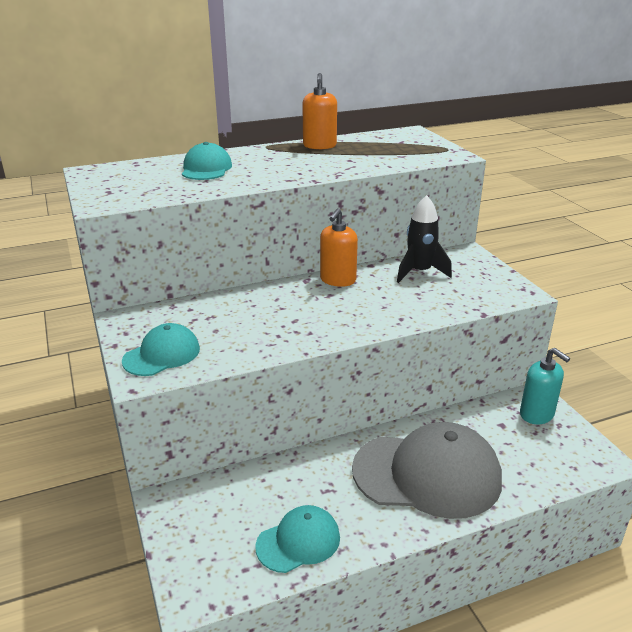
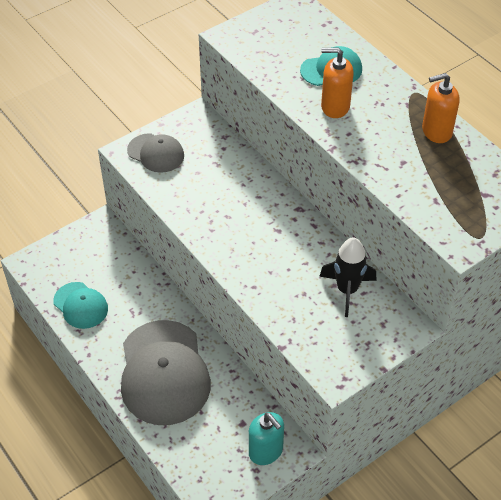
camera: 75 degrees right, 20 degrees up
turquoise cap [122,323,200,376] -> grey cap [127,133,184,173]
orange soap dispenser [320,208,358,287] -> orange soap dispenser moved to [321,48,353,118]
turquoise soap dispenser [520,348,570,424] -> turquoise soap dispenser turned 75 degrees counterclockwise [249,412,284,465]

